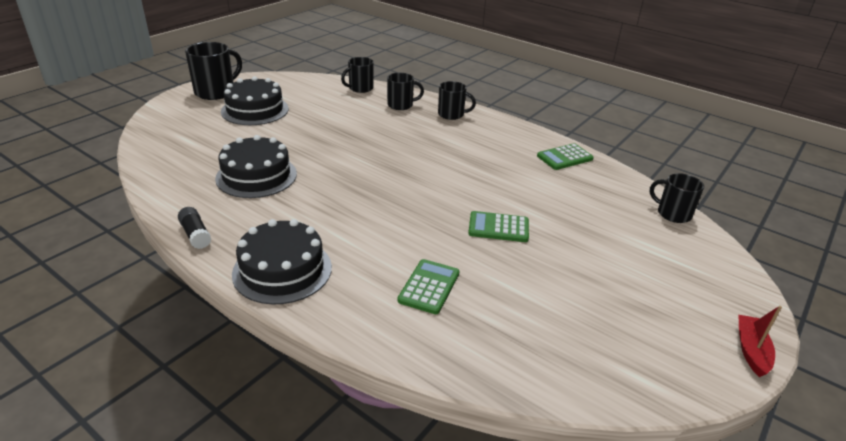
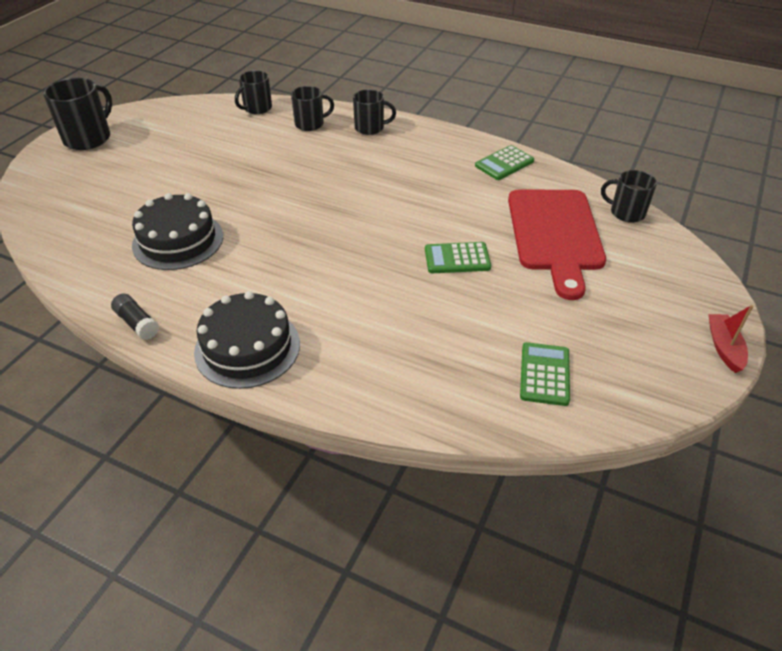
camera: 10 degrees left, 10 degrees up
black cake [221,76,289,125] -> none
green calculator [398,259,460,314] -> green calculator moved to [520,342,570,406]
none -> red cutting board [508,190,606,300]

